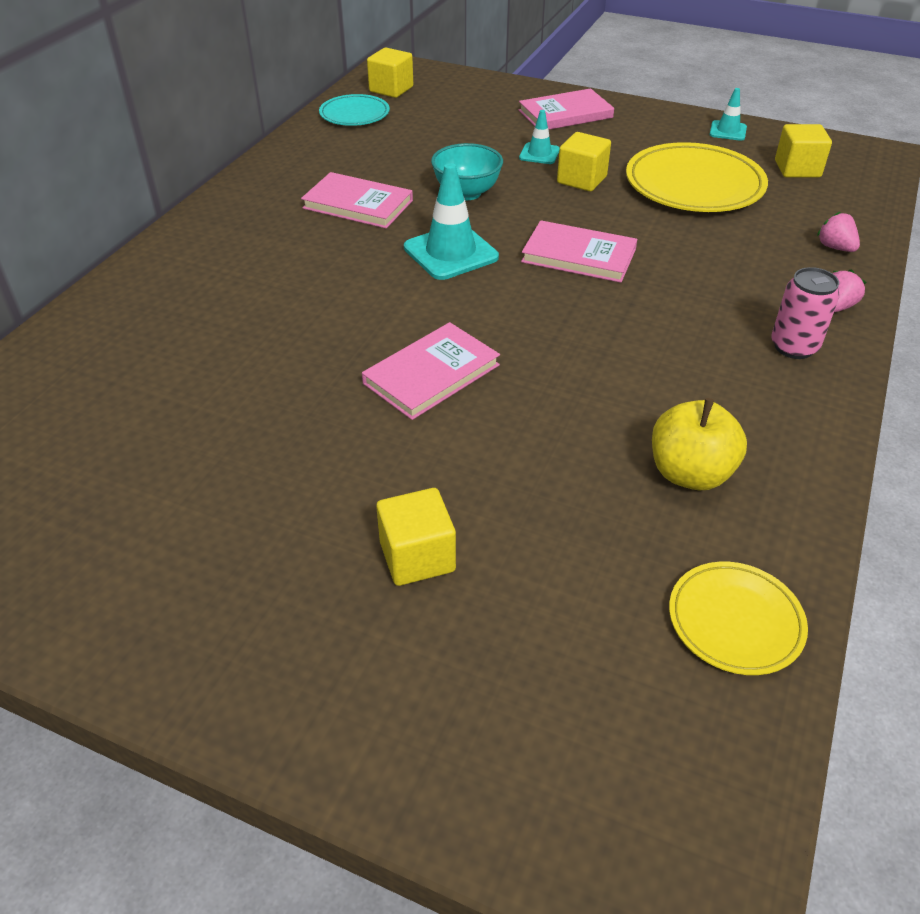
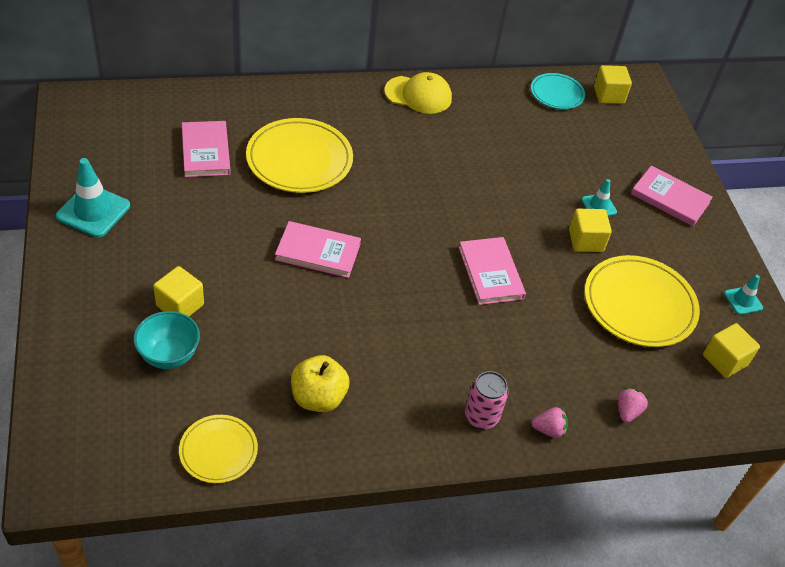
camera: 50 degrees right, 5 degrees up
pink book [301,172,413,229] -> pink book moved to [182,121,231,177]
turquoise traffic cone [404,163,499,280] -> turquoise traffic cone moved to [56,158,130,238]
turquoise bowl [431,143,503,200] -> turquoise bowl moved to [133,311,200,369]
none -> yellow plate [246,118,353,193]
none -> yellow cap [384,72,452,114]

